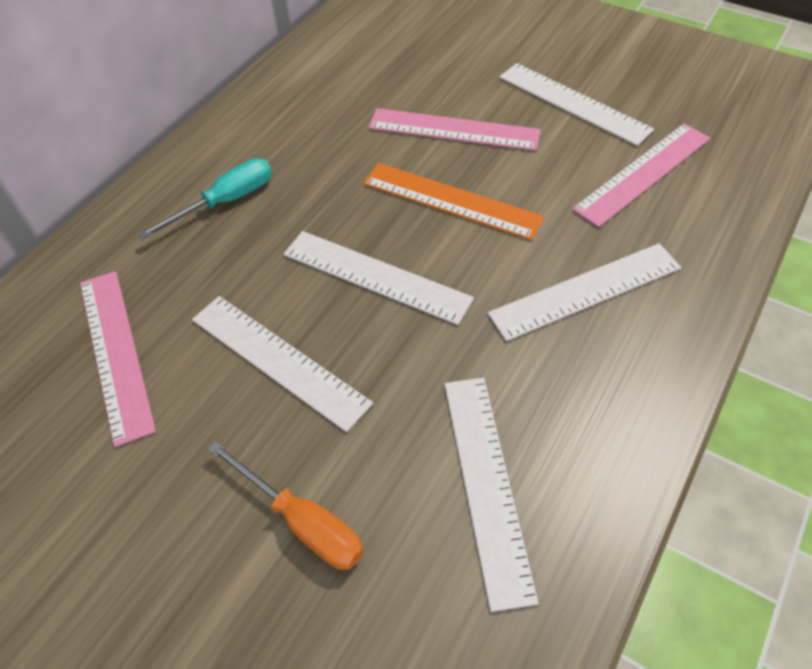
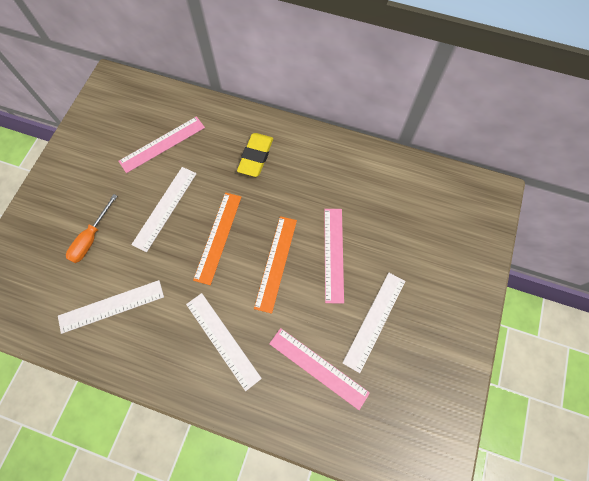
camera: 75 degrees right, 15 degrees up
turquoise screwdriver [138,158,272,240] -> yellow eraser [237,133,273,177]
white ruler [284,231,474,325] -> orange ruler [193,192,241,285]

